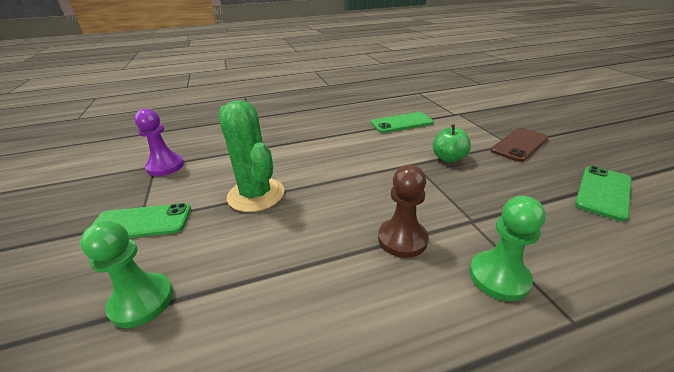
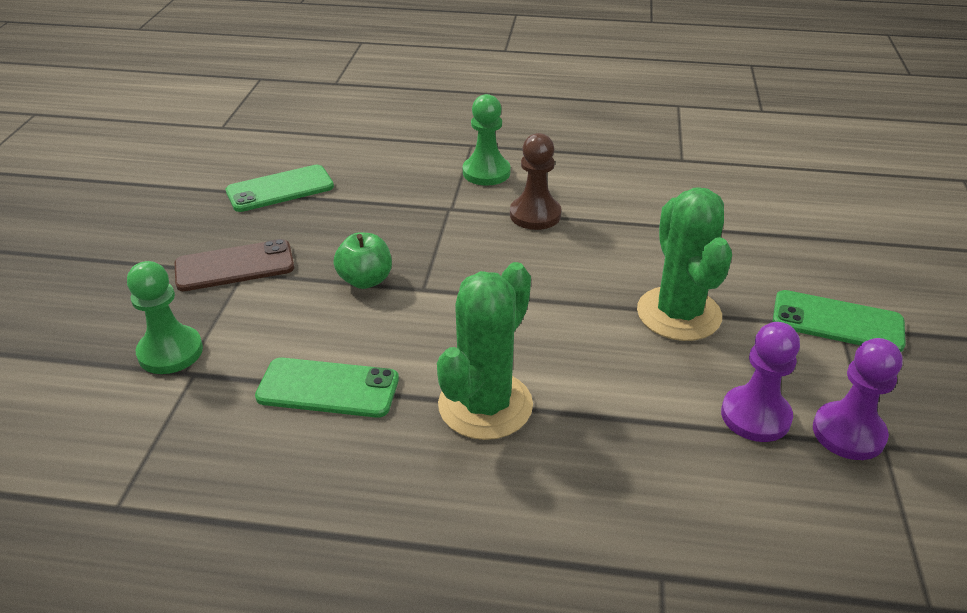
camera: 155 degrees left, 5 degrees up
green pawn [80,221,173,328] -> green pawn moved to [127,261,203,374]
none -> green cactus [437,262,533,440]
none -> purple pawn [721,322,800,442]

